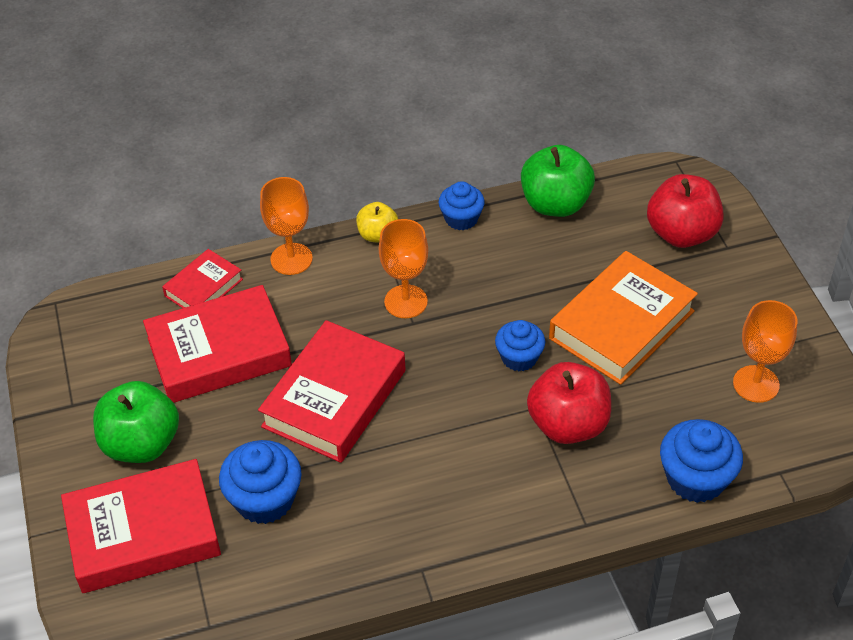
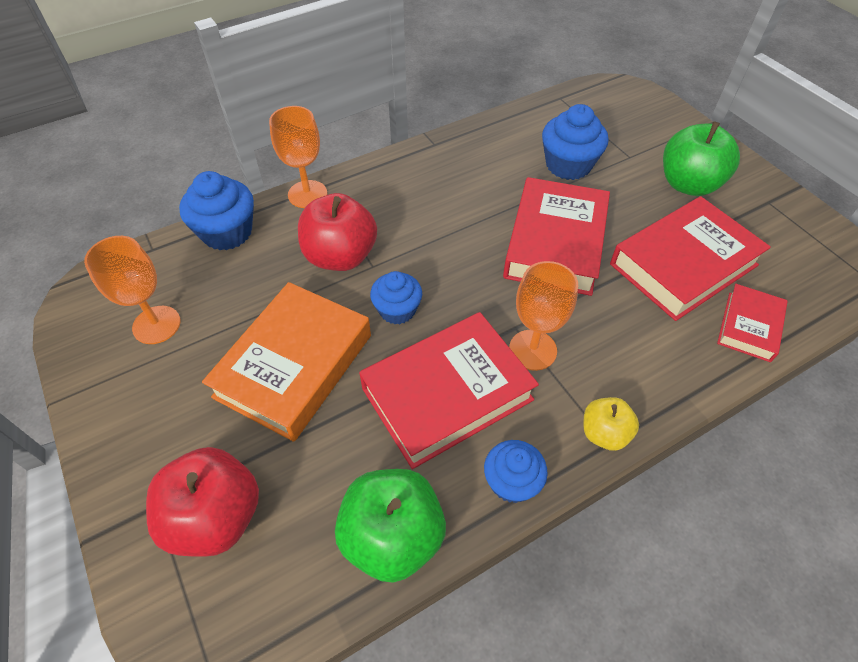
camera: 165 degrees right, 5 degrees up
red book [61,459,221,593] -> red book moved to [359,312,539,469]
orange goblet [260,177,313,275] -> orange goblet moved to [269,106,327,208]

